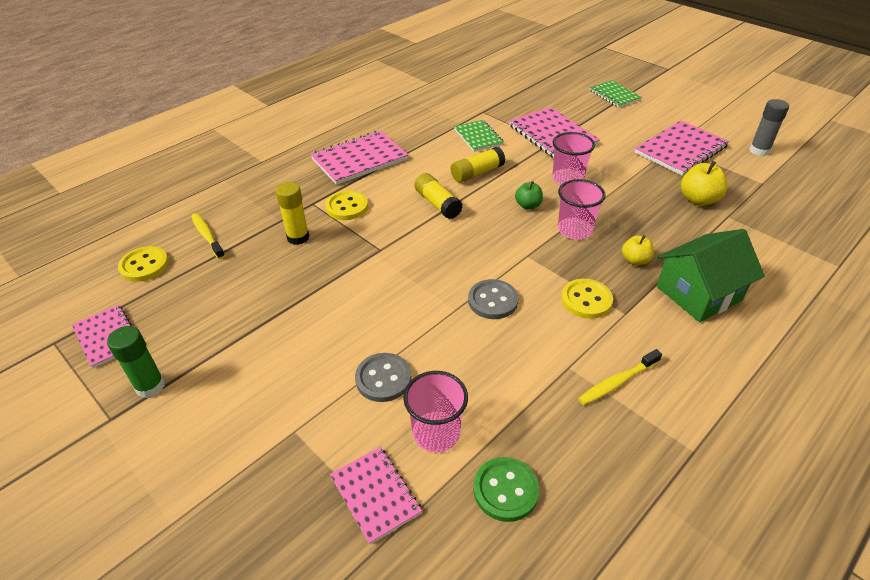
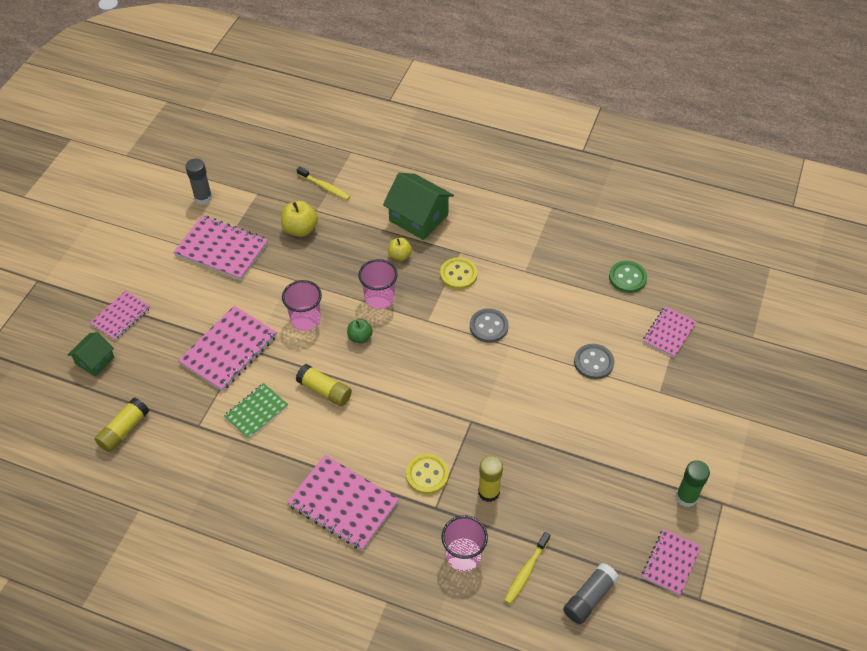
camera: 115 degrees left, 10 degrees up
yellow button [118,246,169,282] -> grey glue stick [563,563,619,624]
pink cup [403,371,468,452] -> pink cup moved to [441,515,488,572]
yellow glue stick [414,173,463,219] -> yellow glue stick moved to [95,398,149,452]
yellow toothbrush [578,349,662,405] -> yellow toothbrush moved to [297,166,350,200]
green notebook [589,80,642,108] -> pink notebook [90,290,150,340]
none -> green house [68,332,115,377]

